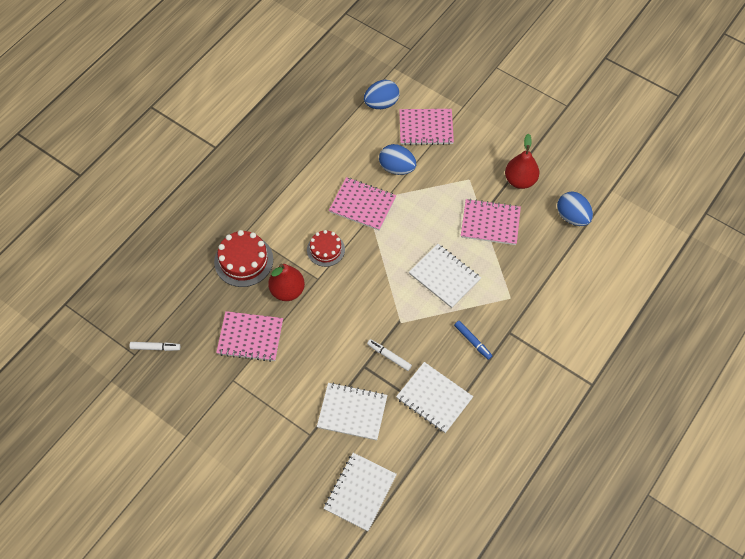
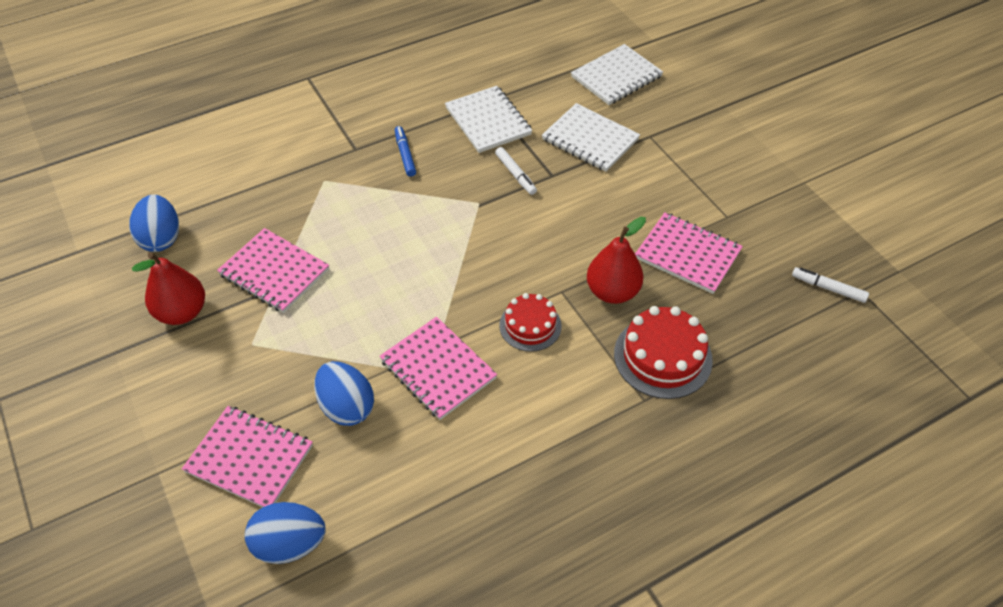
camera: 155 degrees left, 10 degrees down
white notebook [409,244,481,308] -> none

